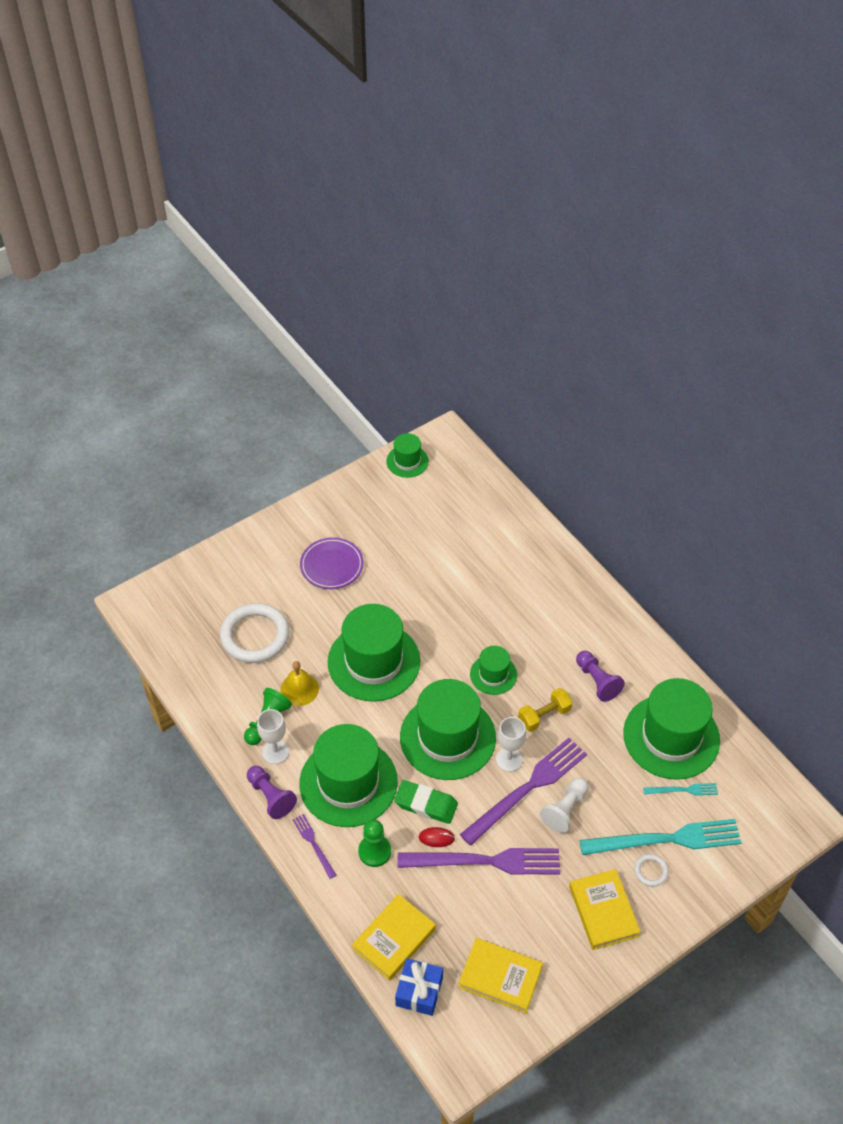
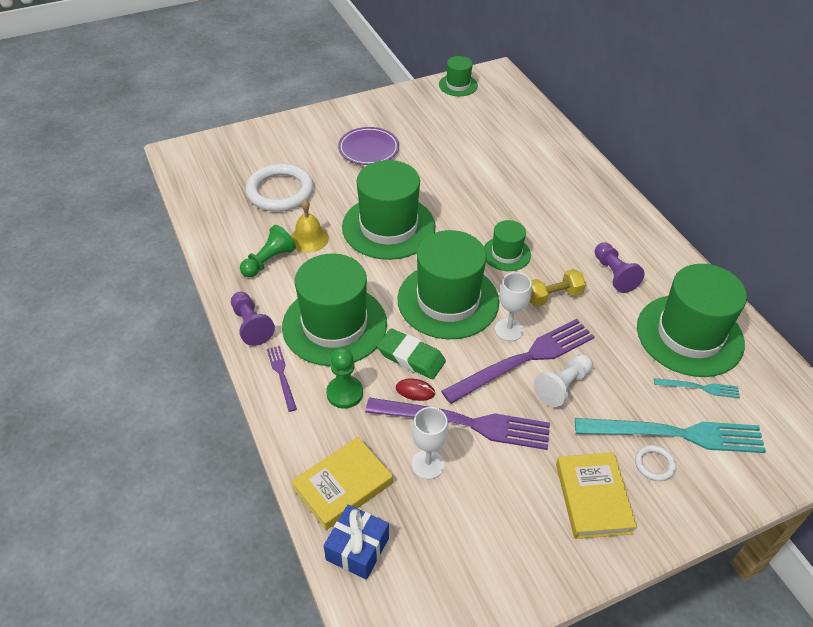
camera: 10 degrees right, 5 degrees down
white goblet [257,709,289,764] -> white goblet moved to [412,407,448,479]
yellow book [458,938,543,1014] -> none

